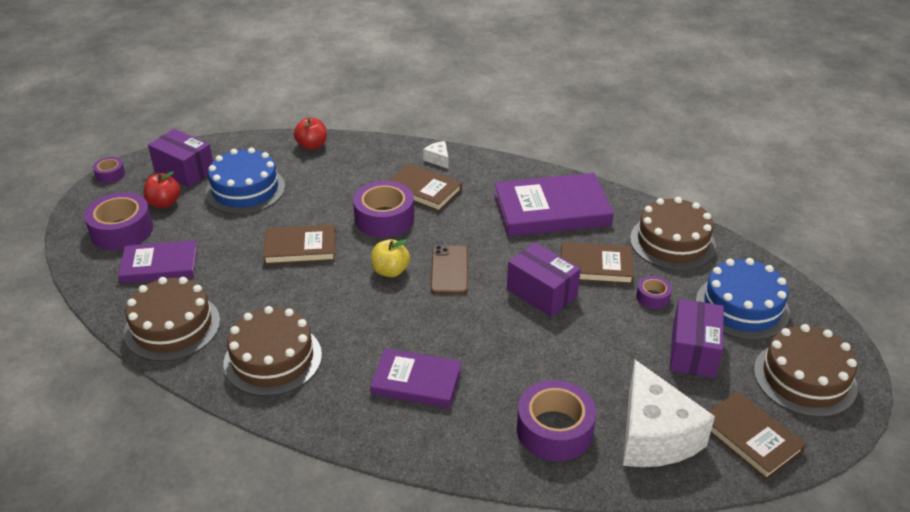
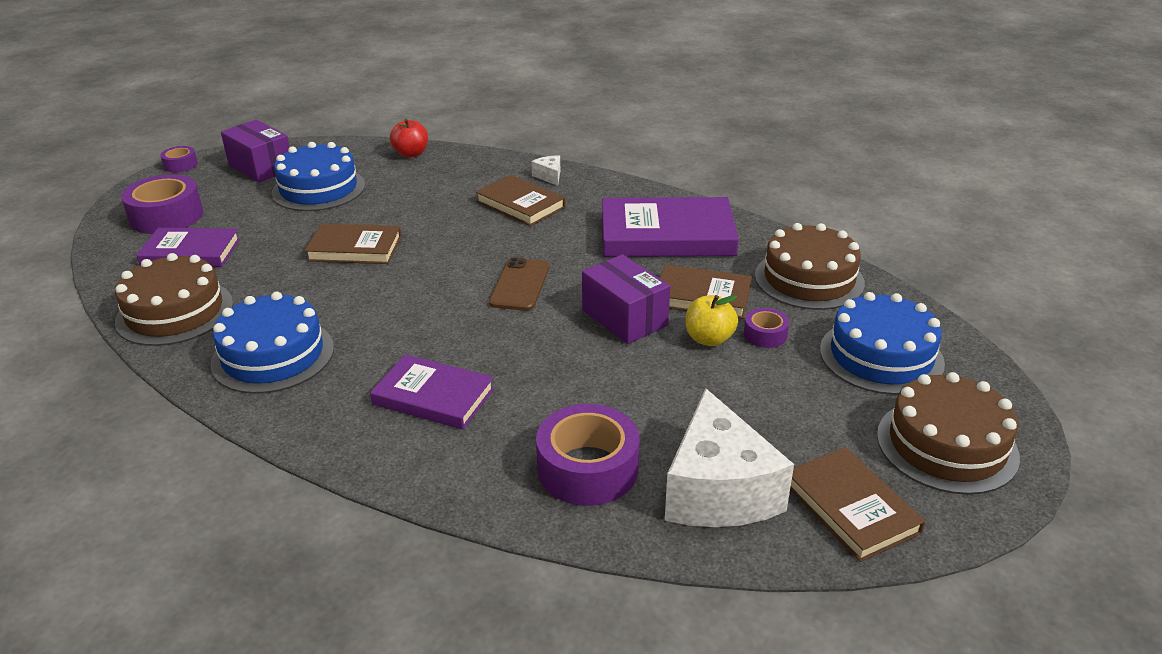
camera: 10 degrees right, 5 degrees down
red apple [143,171,181,208] -> none
brown cake [223,306,322,396] -> blue cake [210,292,334,394]
purple tape [353,181,414,237] -> none
yellow apple [371,239,410,277] -> yellow apple moved to [686,295,738,346]
purple box [670,299,724,378] -> none

